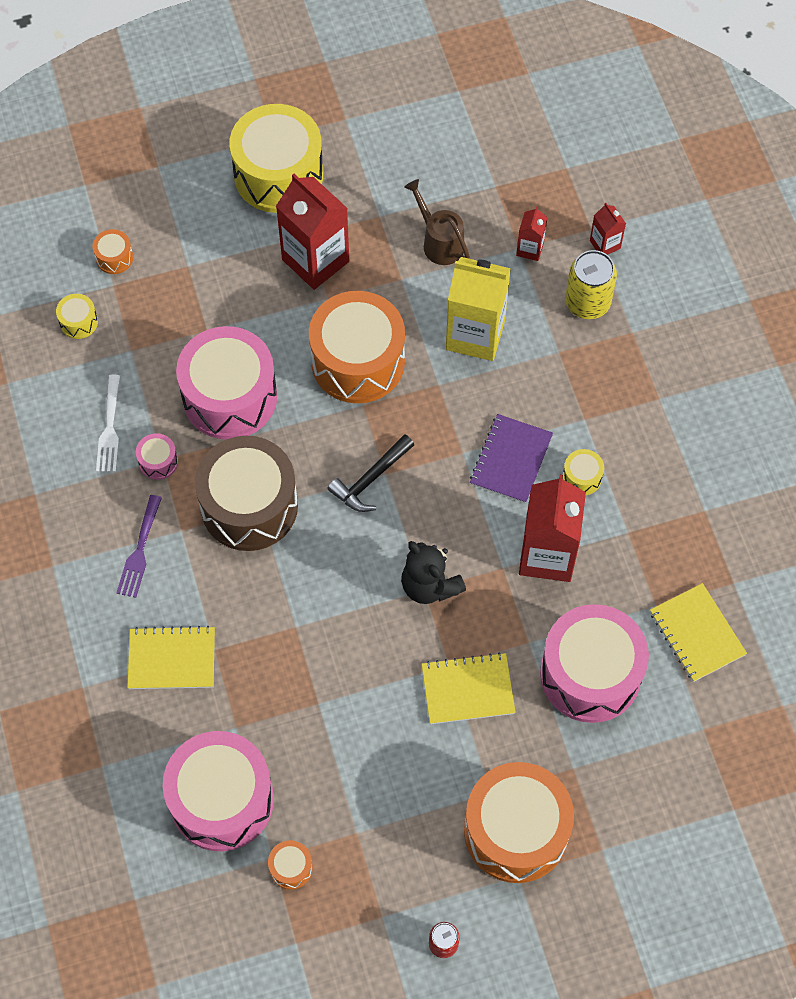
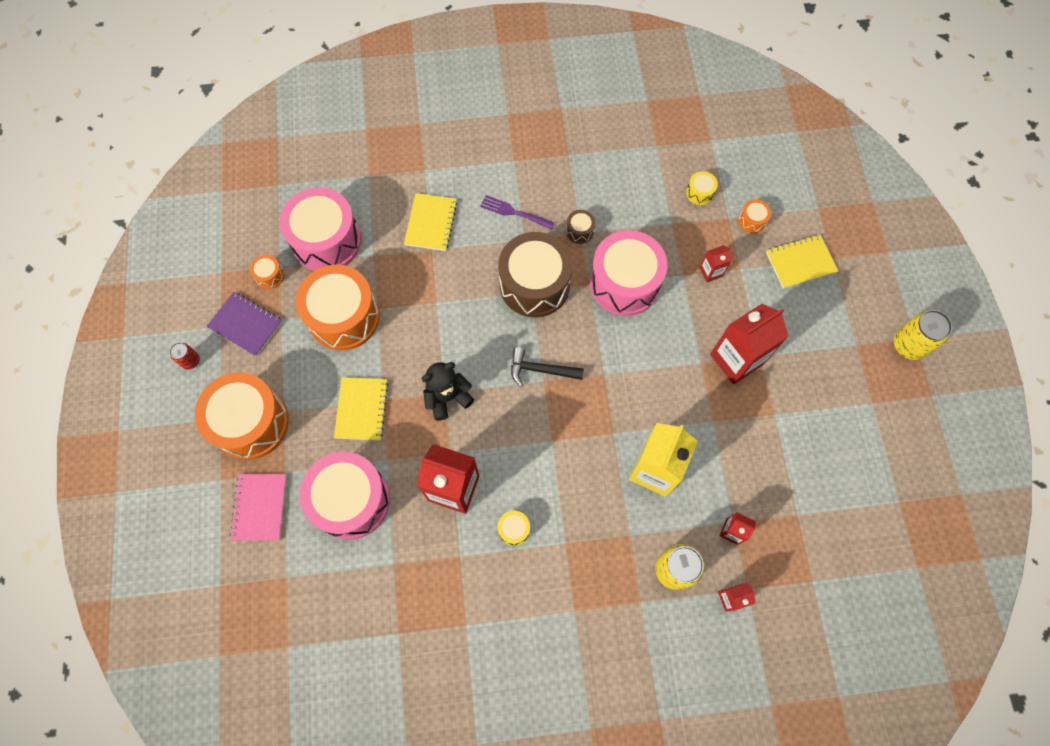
camera: 100 degrees right, 5 degrees up
white fork [96,375,120,472] -> none
pink drum [136,433,178,480] -> brown drum [566,210,595,244]
yellow drum [229,104,323,213] -> none
orange drum [309,291,405,403] -> orange drum moved to [296,265,380,351]
black hammer [327,434,414,512] -> black hammer turned 45 degrees counterclockwise [511,347,584,387]
brown watering can [405,179,470,265] -> none
purple notebook [470,414,553,503] -> purple notebook moved to [206,292,283,357]
yellow notebook [650,583,747,682] -> yellow notebook moved to [766,234,838,289]
none -> pink notebook [230,474,287,540]
none -> red carton [700,245,732,282]
none -> yellow can [894,310,952,360]

